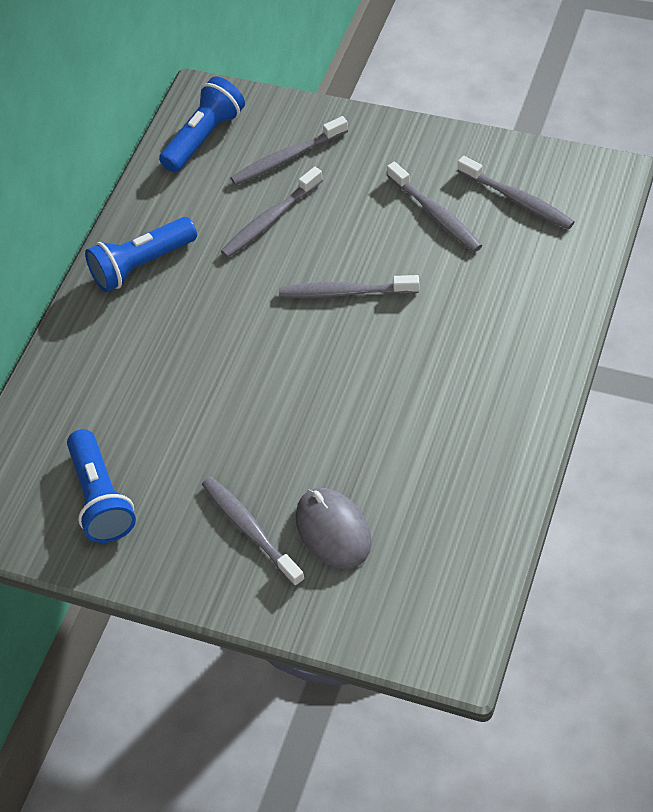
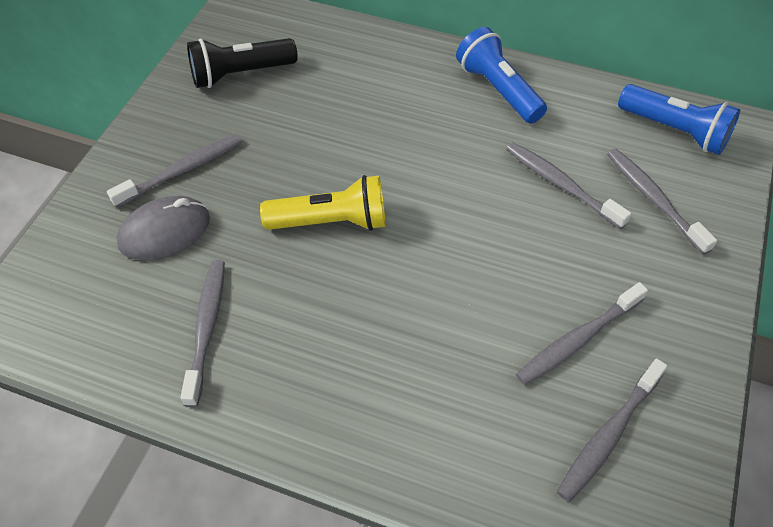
camera: 85 degrees right, 0 degrees up
blue flashlight [67,429,136,543] -> black flashlight [187,38,298,88]
grey toothbrush [279,275,419,298] -> grey toothbrush moved to [180,260,225,407]
none -> yellow flashlight [260,175,386,231]

